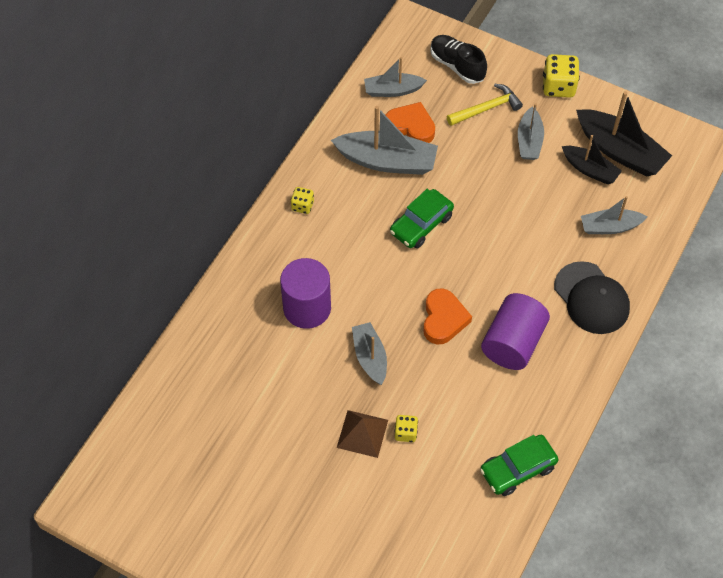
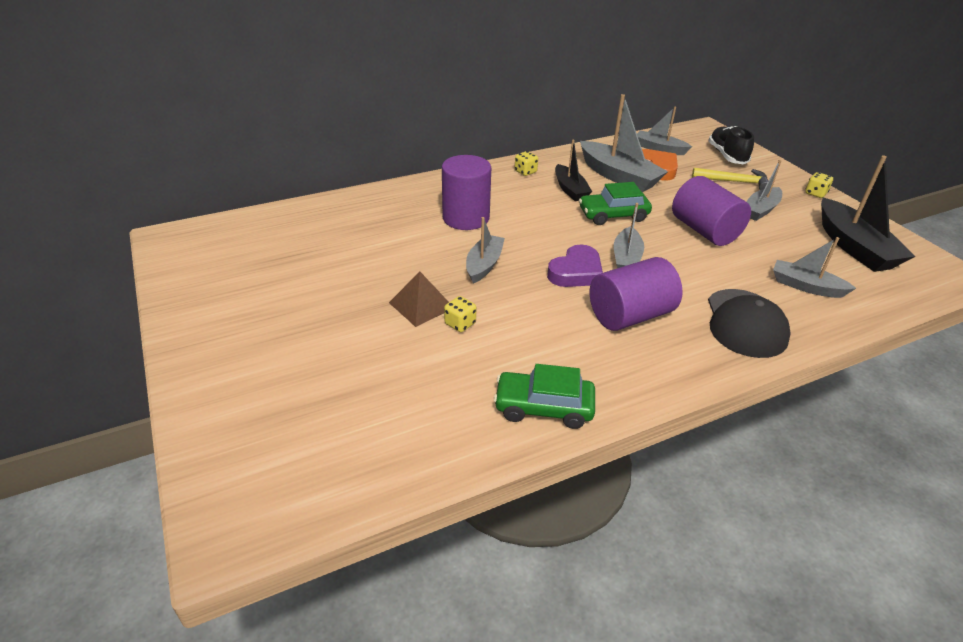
camera: 35 degrees right, 20 degrees down
orange heart [423,288,472,345] -> purple heart [547,244,603,287]
yellow dice [543,54,580,98] -> yellow dice [805,172,833,198], size x0.57
black boat [562,135,622,184] -> black boat moved to [555,139,592,201]
none -> grey boat [614,203,644,268]
none -> purple cylinder [672,176,751,246]

